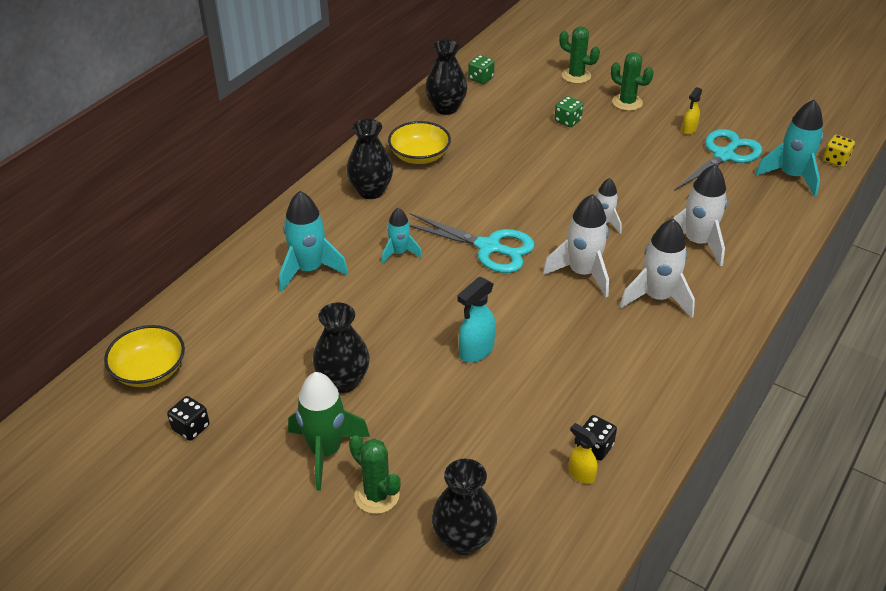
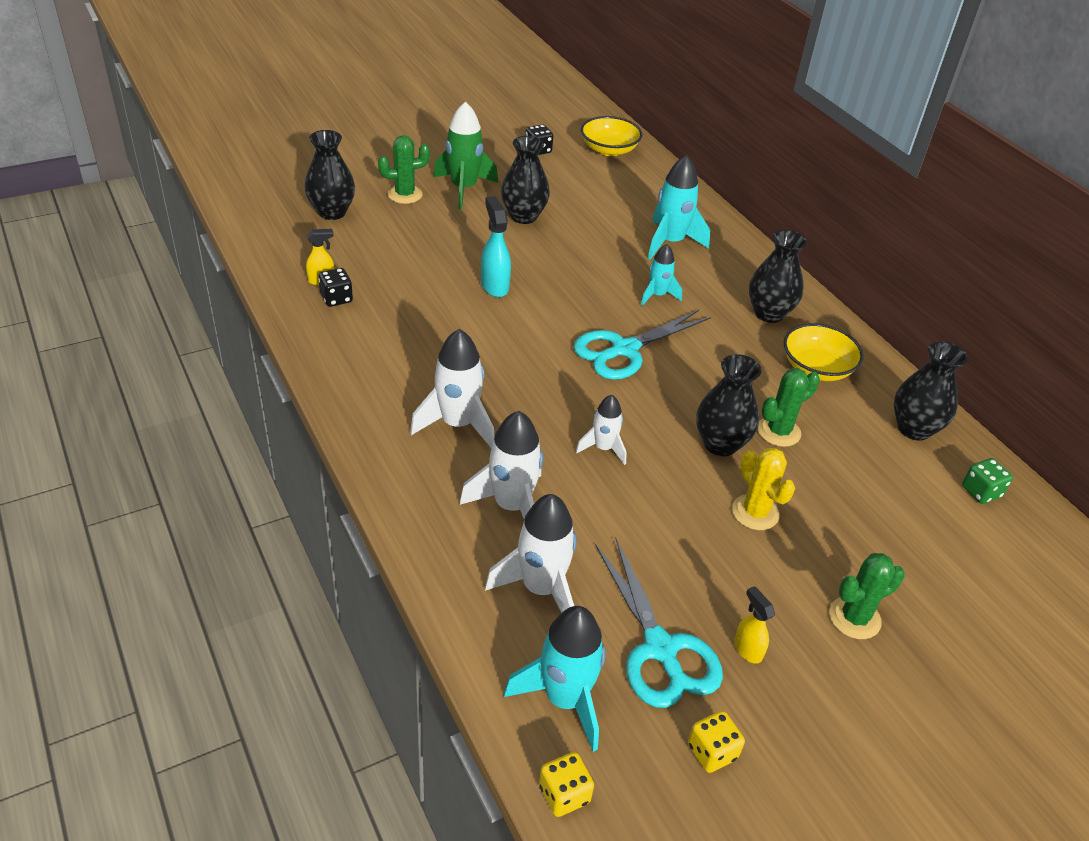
camera: 115 degrees right, 0 degrees up
white rocket [543,194,609,297] -> white rocket moved to [485,494,577,613]
green dice [555,96,583,127] -> none
green cactus [559,27,600,84] -> green cactus moved to [758,368,820,447]
none -> yellow dice [688,711,745,773]
none -> black vase [696,354,762,457]
none -> yellow cactus [732,448,795,530]

